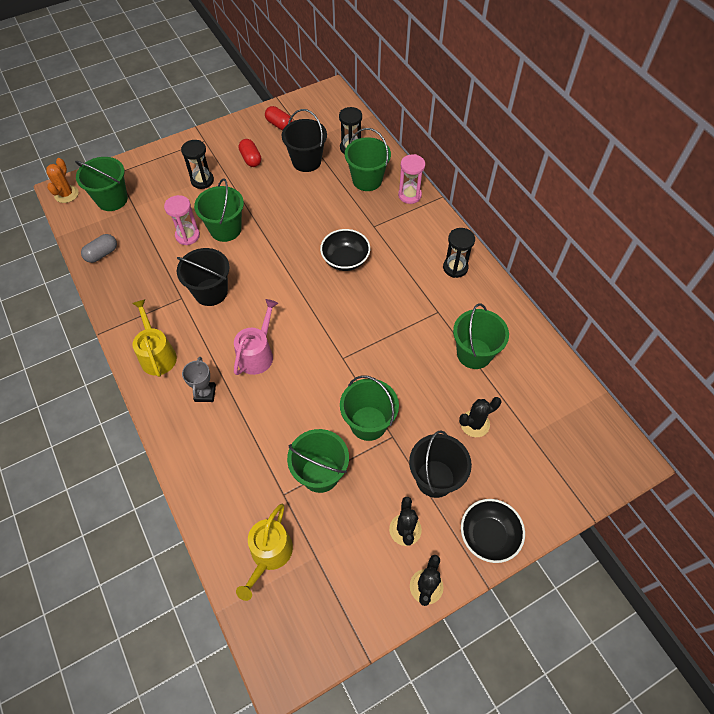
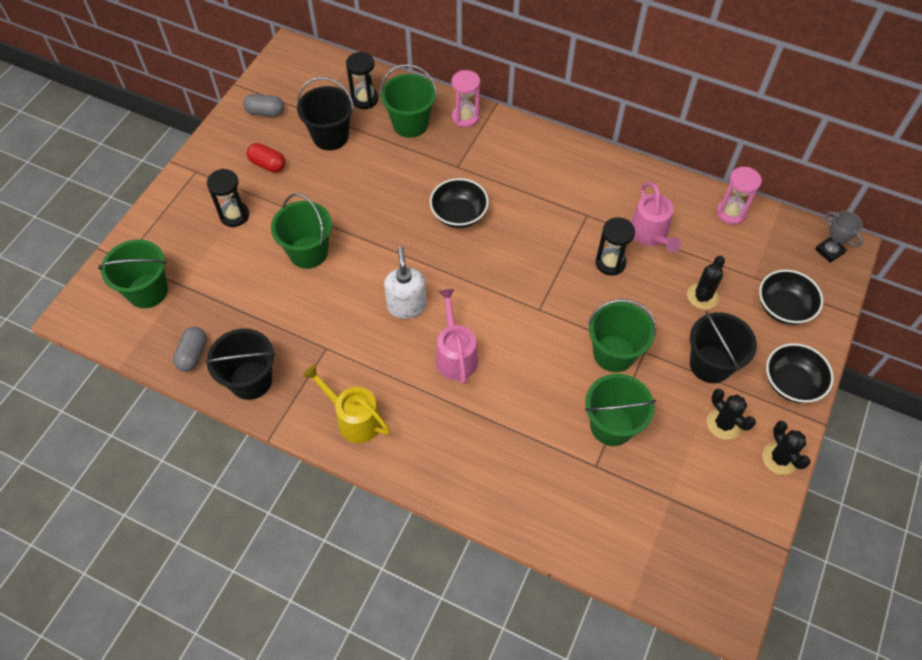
camera: 35 degrees left, 0 degrees up
orange cactus [46,158,79,203] -> none
pink hourglass [164,195,200,245] -> pink hourglass moved to [717,167,762,225]
black bucket [177,248,230,306] -> black bucket moved to [205,328,275,400]
grey trophy [182,357,216,402] -> grey trophy moved to [816,211,863,263]
yellow watering can [236,504,293,601] -> none
red capsule [265,106,292,130] -> grey capsule [243,94,284,117]
black hourglass [443,228,475,278] -> black hourglass moved to [595,217,635,275]
green bucket [453,303,509,369] -> pink watering can [631,182,681,252]
none -> white soap dispenser [384,246,427,319]
none -> black bowl [759,270,823,325]

